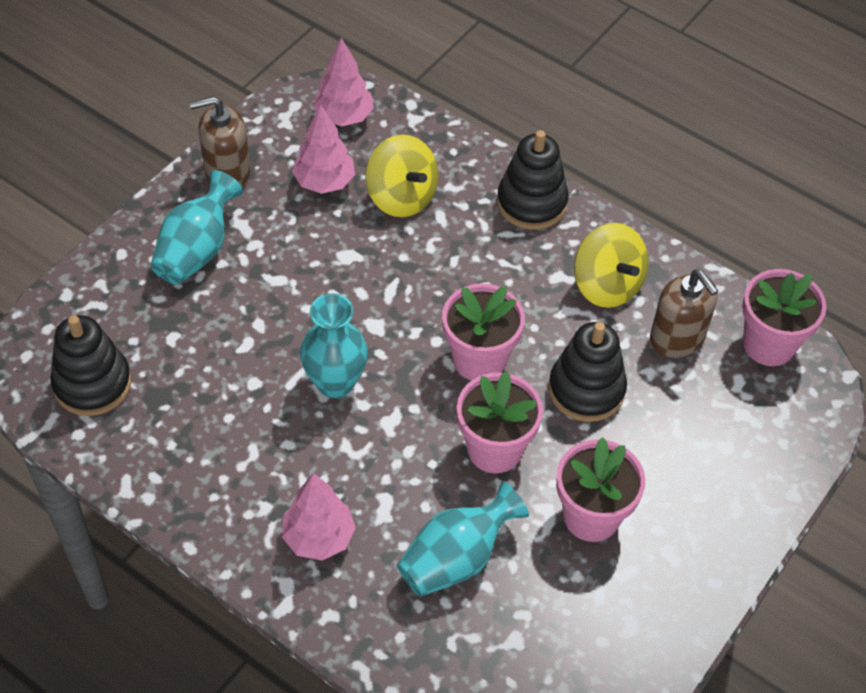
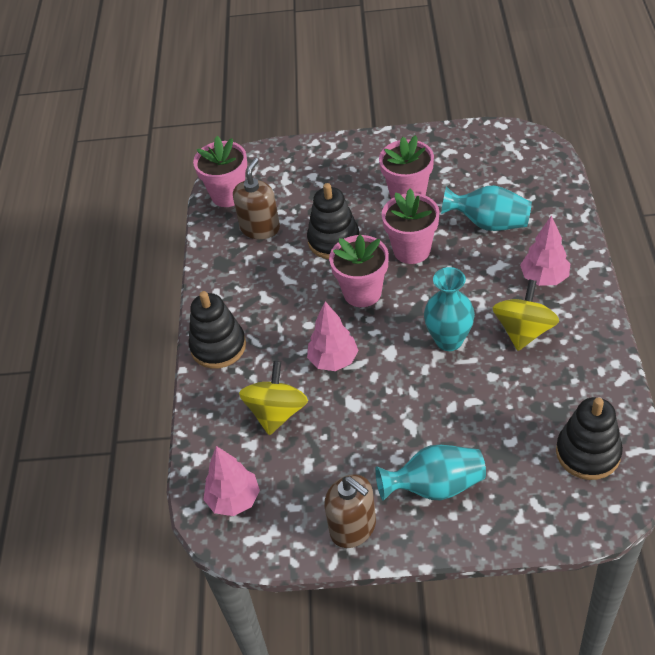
camera: 120 degrees left, 5 degrees down
pink tree [292,104,355,194] -> pink tree moved to [307,301,358,371]
yellow spinning top [574,223,648,308] -> yellow spinning top moved to [493,279,559,351]

